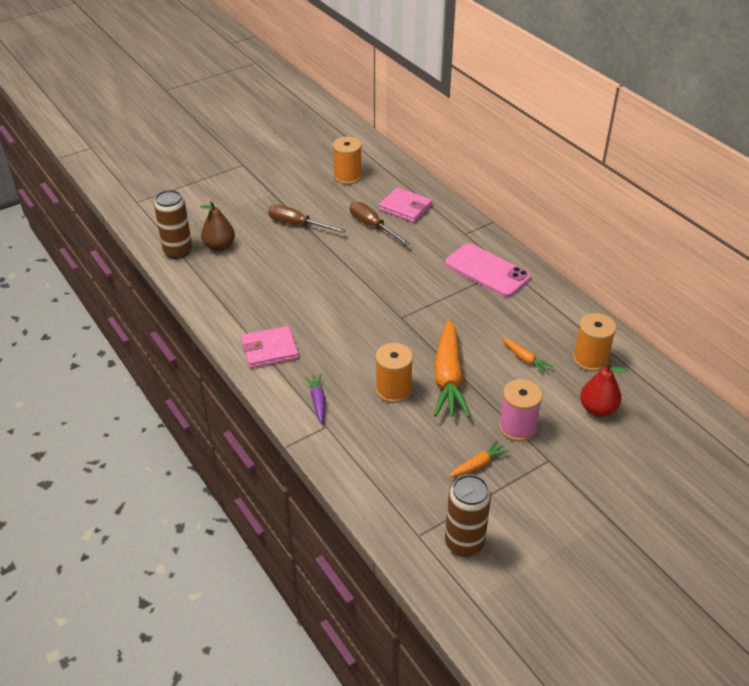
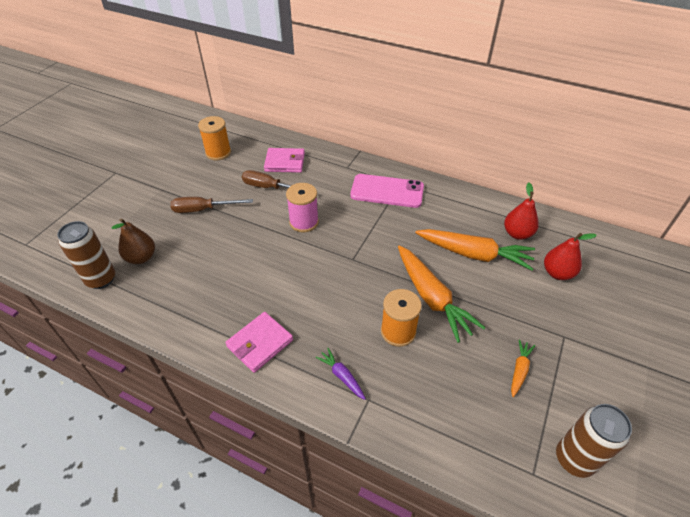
camera: 30 degrees left, 5 degrees up
pink spool [499,379,543,442] -> pink spool moved to [286,183,319,232]
orange carrot [502,337,553,374] -> orange carrot [415,229,535,271], size x2.13
orange spool [573,313,617,372] -> red pear [504,183,539,240]

